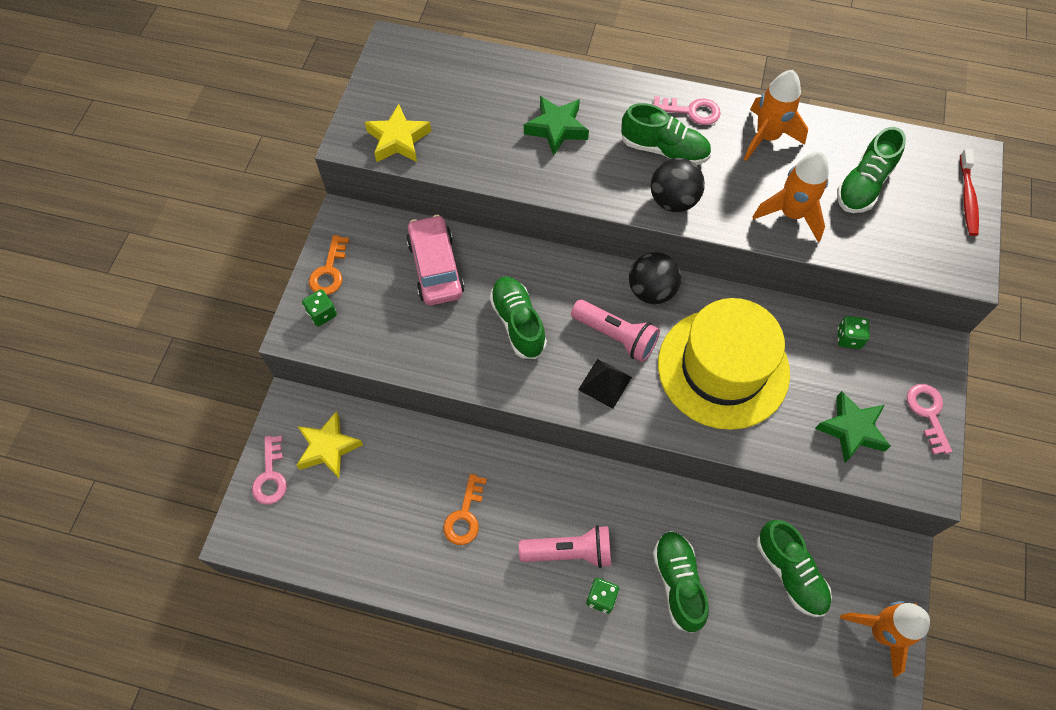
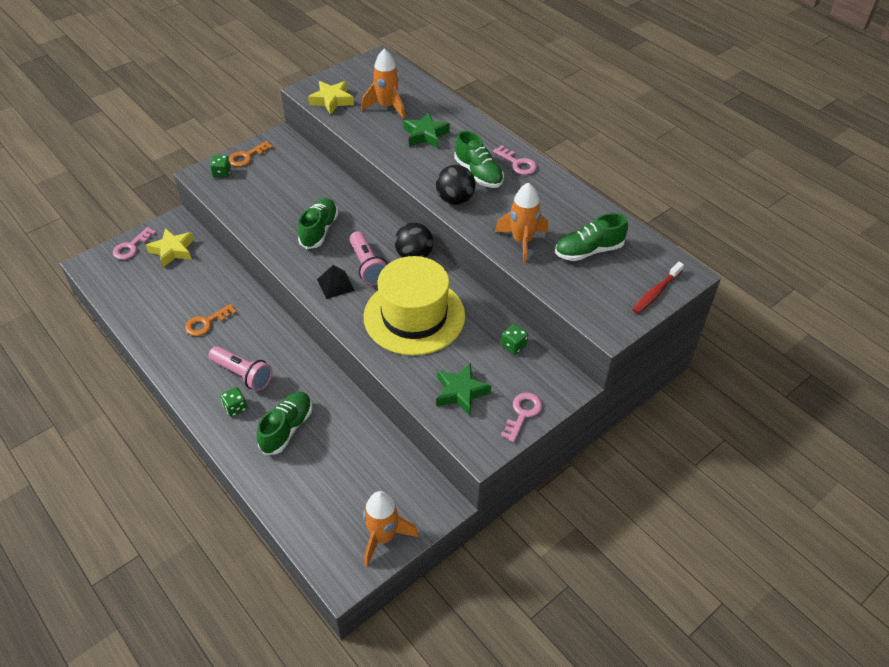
camera: 35 degrees right, 15 degrees down
pink car [406,215,464,305] -> none
orange rocket [744,70,808,161] -> orange rocket moved to [361,49,405,119]
green shoe [757,520,832,617] -> none

